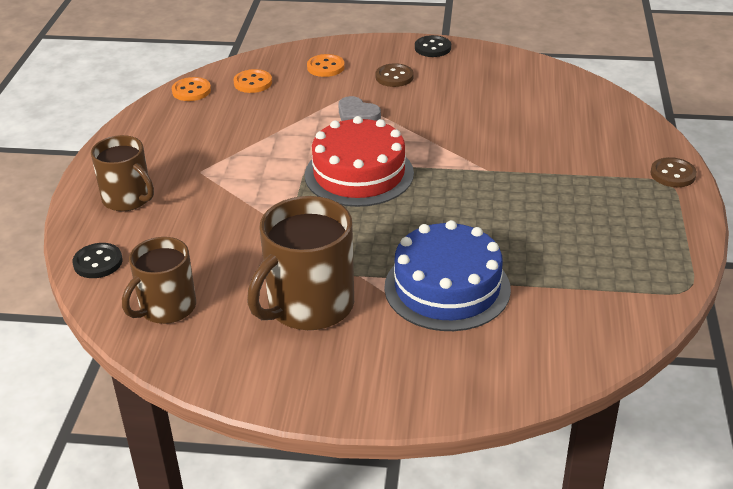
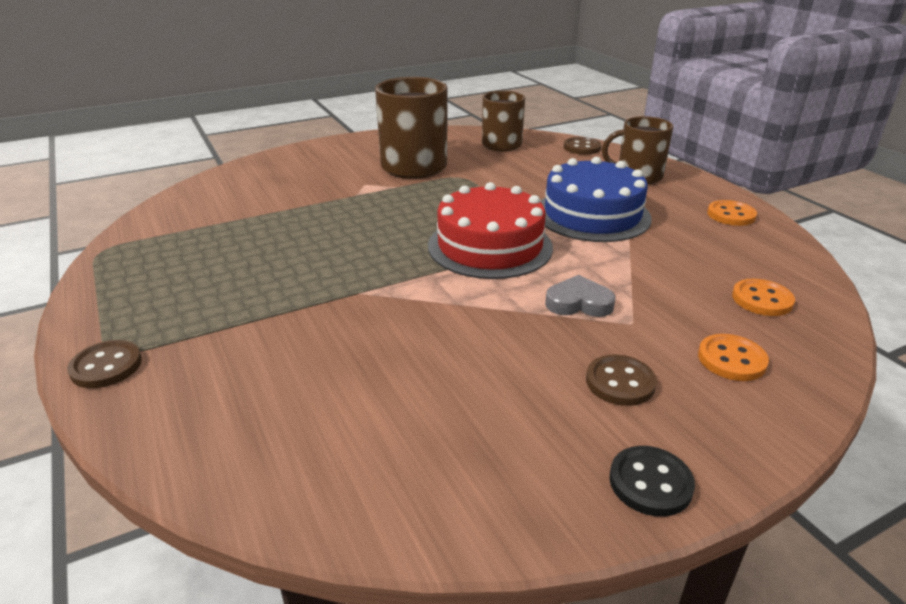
camera: 145 degrees right, 5 degrees down
black button [72,243,123,278] -> brown button [563,137,601,155]
orange button [172,77,211,101] -> orange button moved to [707,200,757,226]
blue cake [384,220,511,331] -> blue cake moved to [540,157,652,242]

